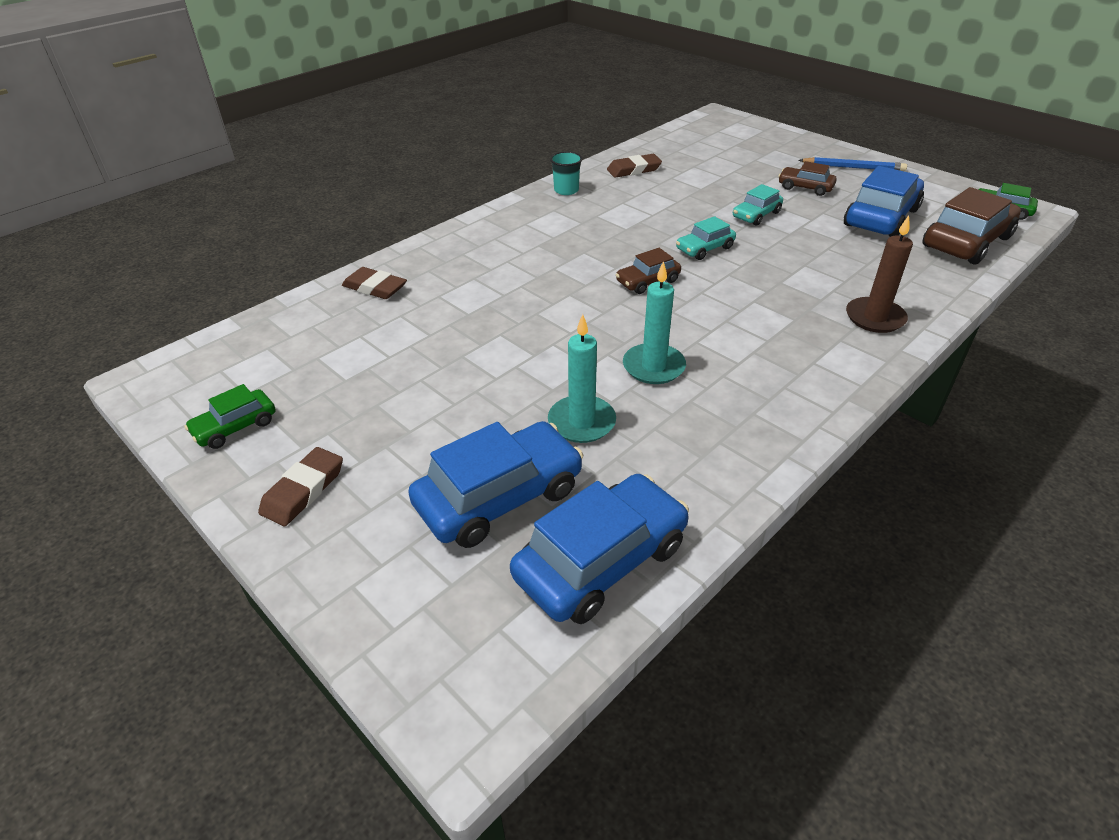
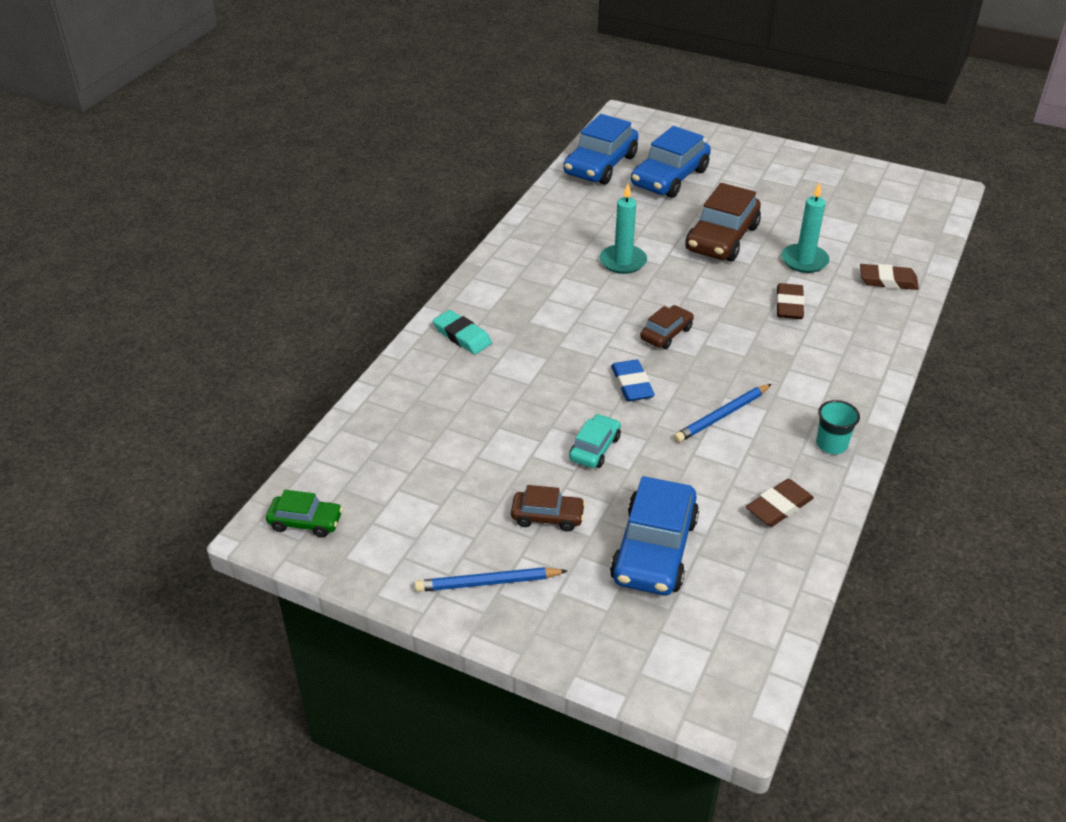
camera: 160 degrees right, 0 degrees up
green car [185,384,276,449] -> none
brown eraser [258,447,343,526] -> brown eraser moved to [776,283,805,319]
turquoise candle [548,314,616,443] -> turquoise candle moved to [781,182,830,273]
turquoise car [676,216,736,260] -> blue eraser [611,359,655,401]
blue car [844,166,924,237] -> blue car moved to [610,476,699,595]
brown candle [846,215,913,333] -> turquoise eraser [433,310,492,354]
brown car [922,187,1021,264] -> brown car moved to [685,183,761,262]
none -> blue pencil [674,384,771,443]

